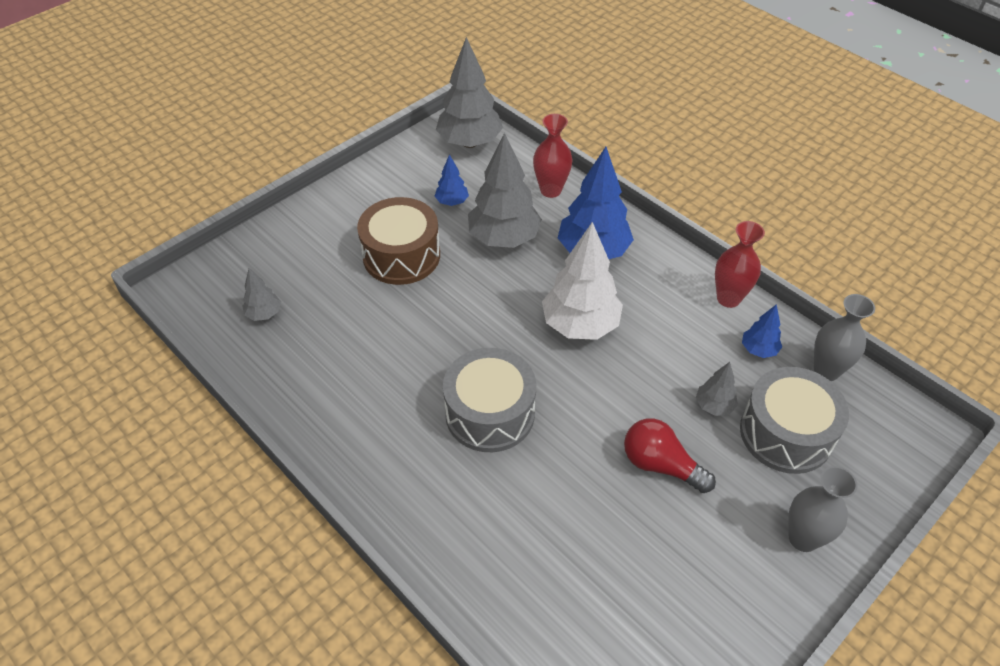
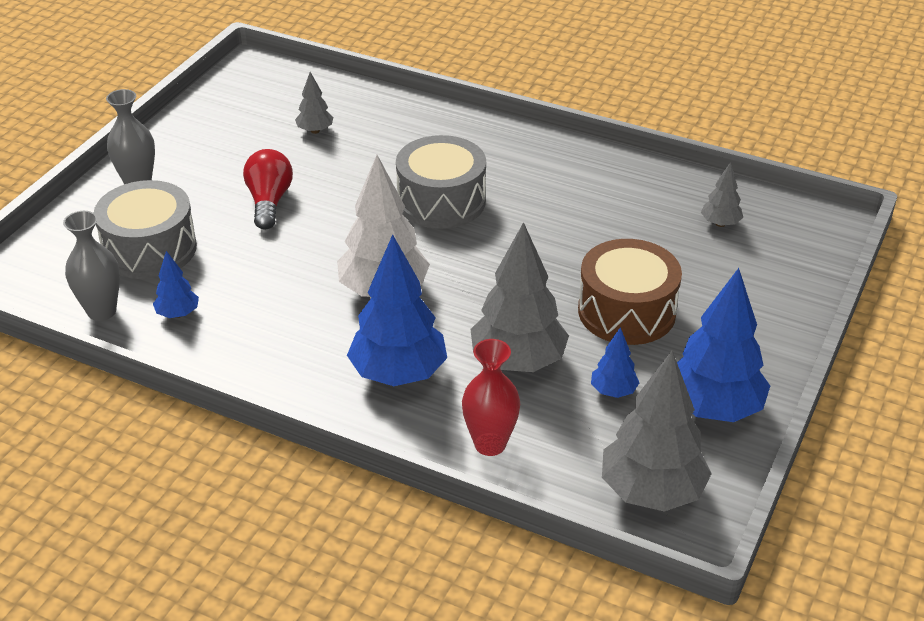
camera: 160 degrees right, 10 degrees down
red light bulb [624,418,716,493] -> red light bulb turned 105 degrees counterclockwise [243,149,293,229]
grey tree [696,362,738,416] -> grey tree moved to [295,72,333,134]
red vase [715,221,765,308] -> none
none -> blue tree [677,268,770,422]

